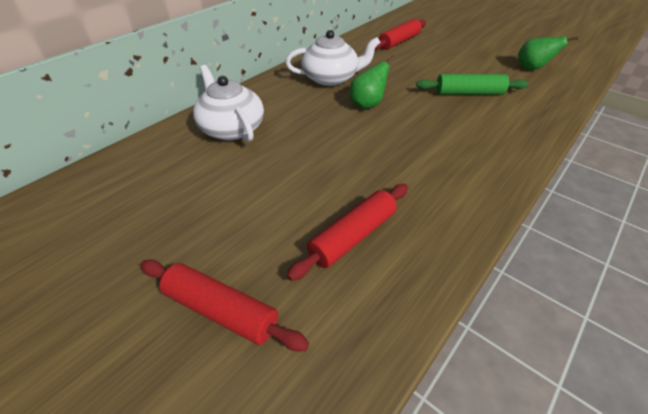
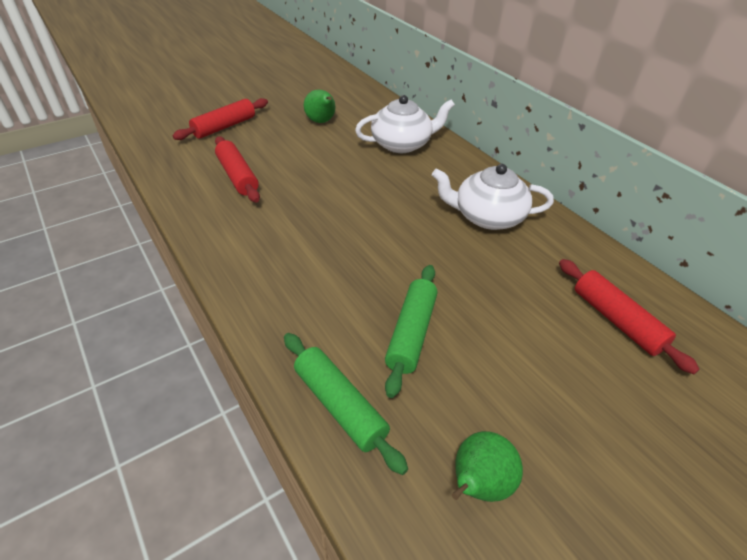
camera: 105 degrees right, 0 degrees up
white teapot [285,30,381,86] -> white teapot turned 90 degrees clockwise [432,164,554,230]
green pear [350,56,395,109] -> green pear moved to [304,90,335,123]
none -> green rolling pin [284,333,408,475]

